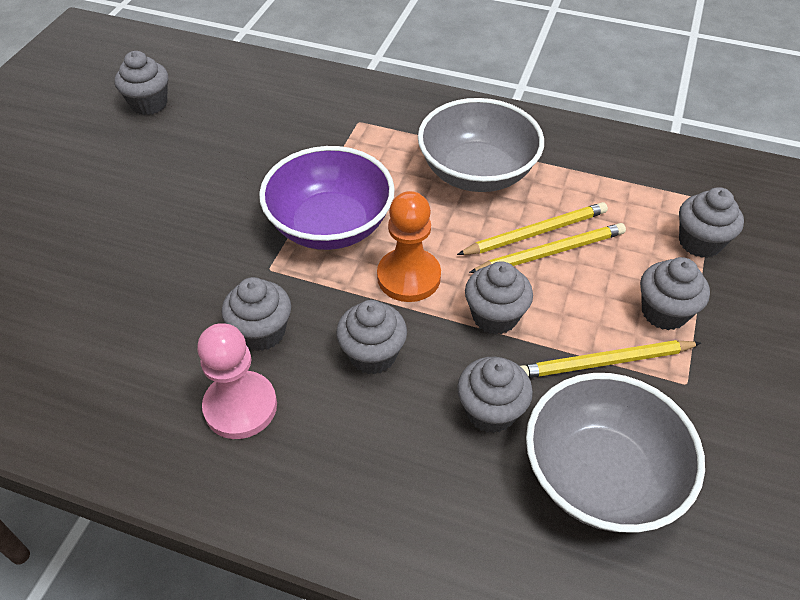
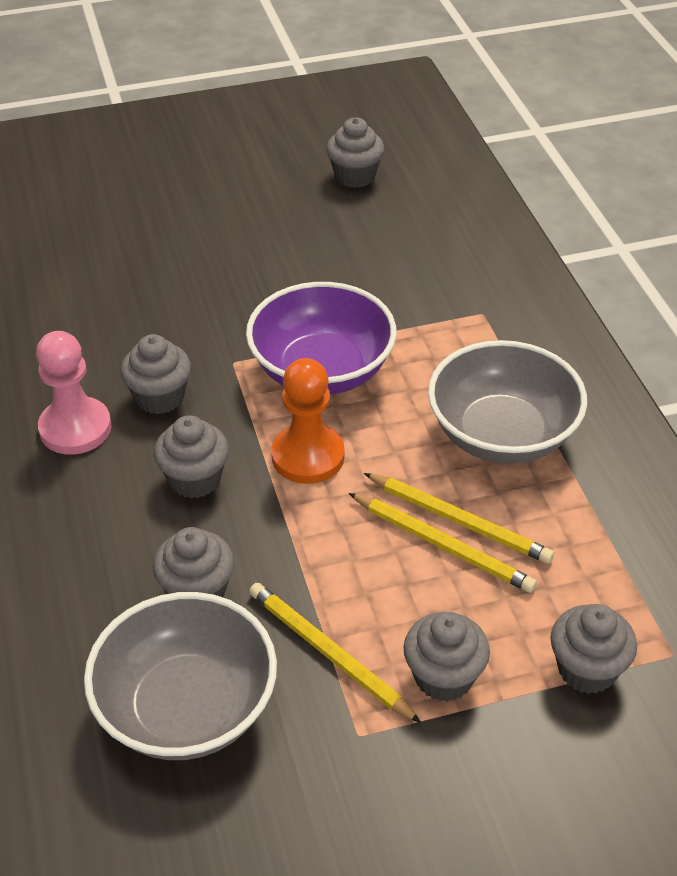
camera: 55 degrees right, 5 degrees down
grey cupcake [465,261,533,335] -> none

